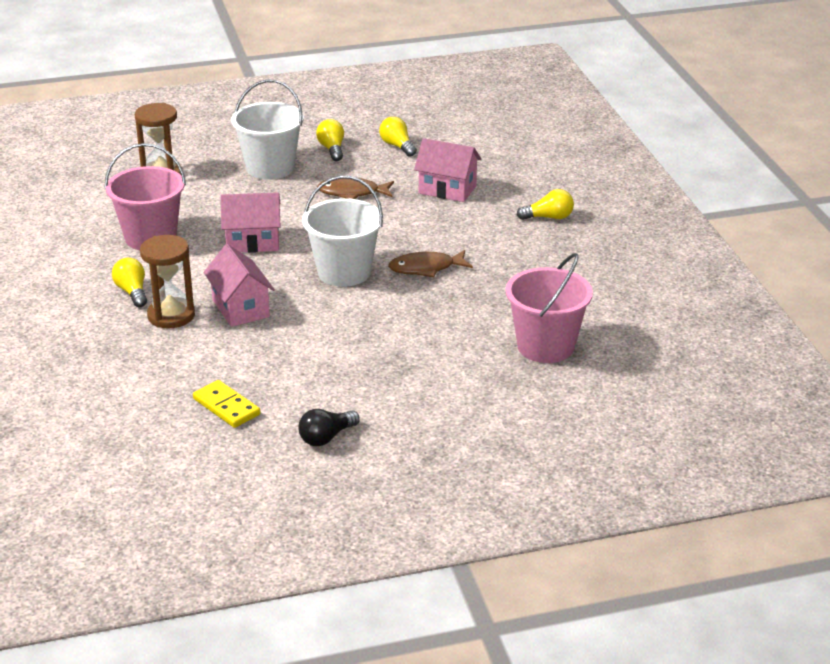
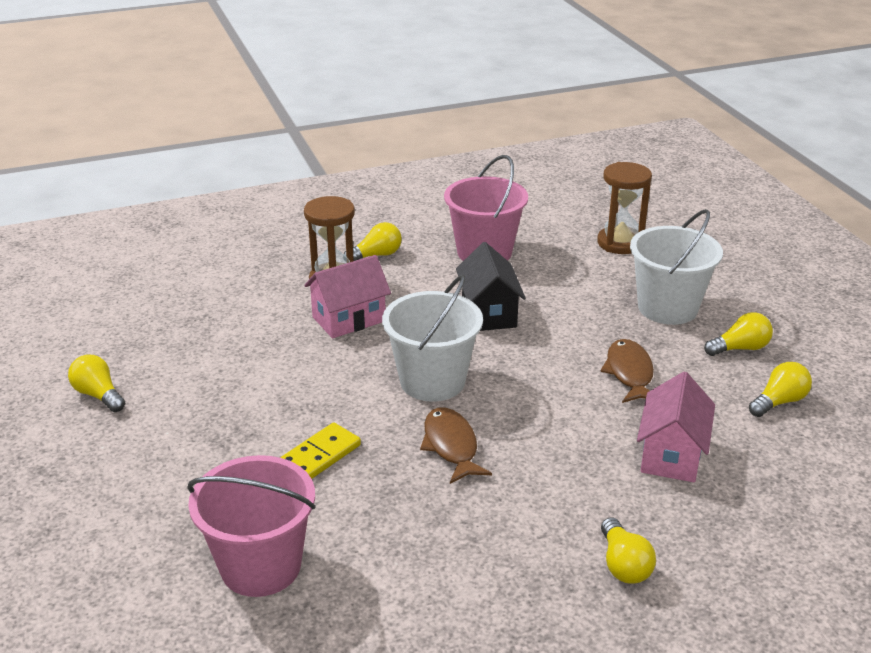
camera: 85 degrees right, 0 degrees up
yellow domino [193,380,260,428] -> yellow domino moved to [280,423,361,479]
pink house [220,193,281,253] -> black house [456,242,526,331]
black light bulb [298,409,360,446] -> yellow light bulb [68,355,125,412]

